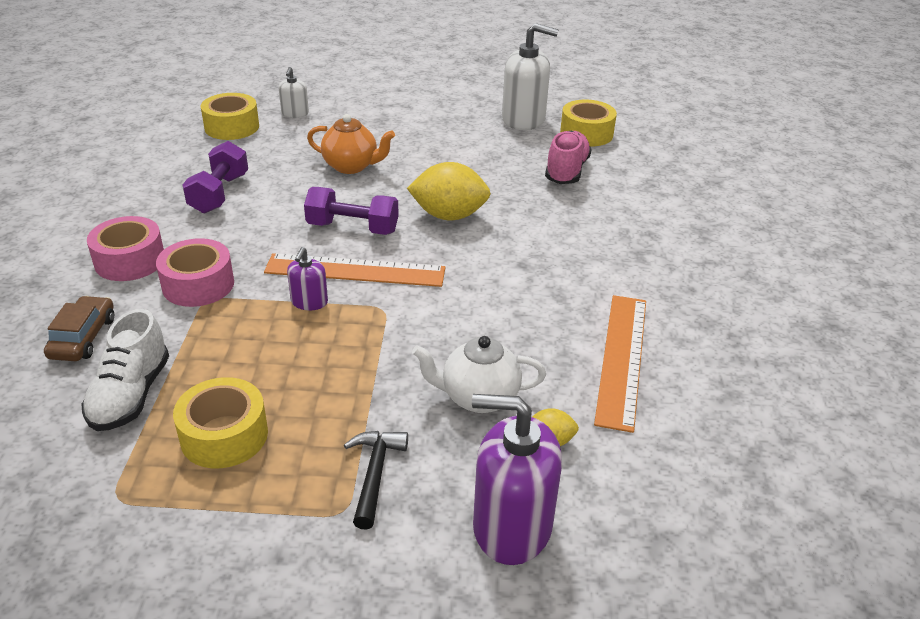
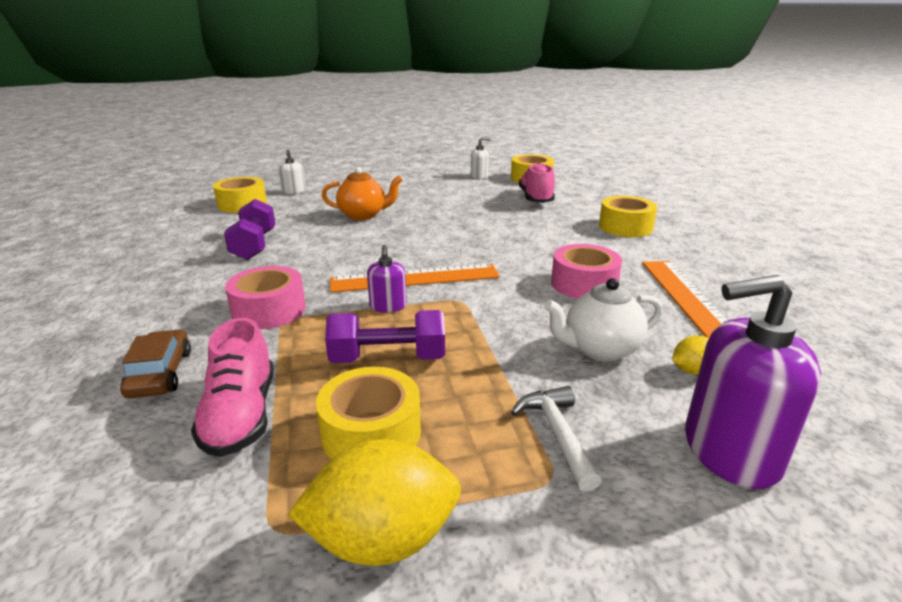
camera: 15 degrees left, 10 degrees down
white shoe [81,309,169,431] -> pink shoe [191,318,274,457]
pink tape [87,216,164,281] -> pink tape moved to [551,244,622,299]
purple dumbbell [304,187,399,235] -> purple dumbbell moved to [325,310,445,363]
black hammer [344,431,408,530] -> white hammer [511,386,602,492]
yellow lemon [407,162,491,220] -> yellow lemon moved to [288,439,461,566]
white soap dispenser [502,23,559,130] -> white soap dispenser [471,137,491,179], size x0.50
none -> yellow tape [599,196,657,237]

